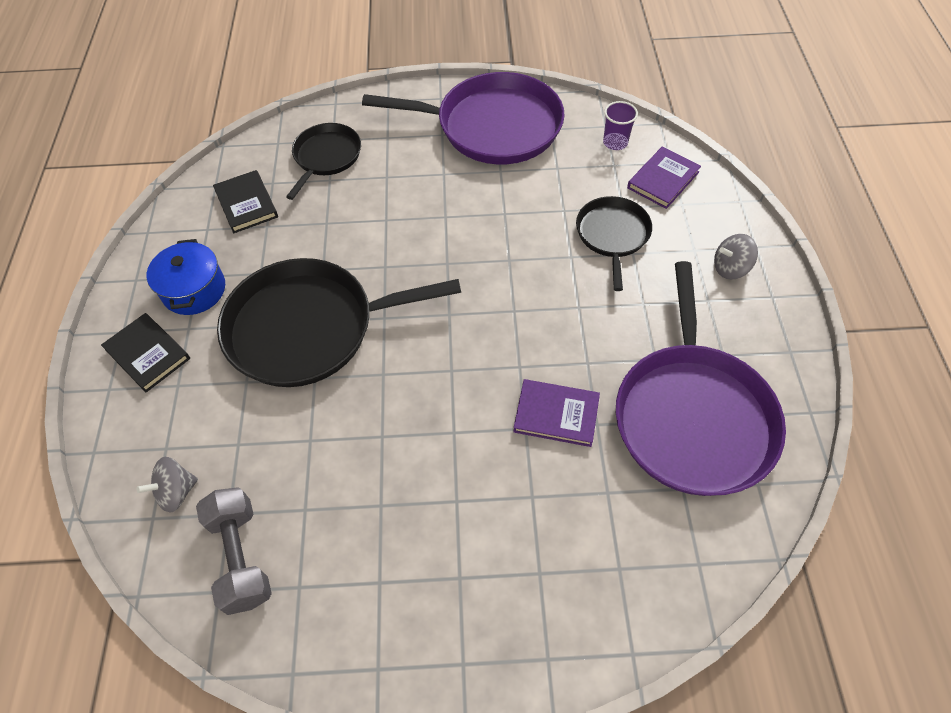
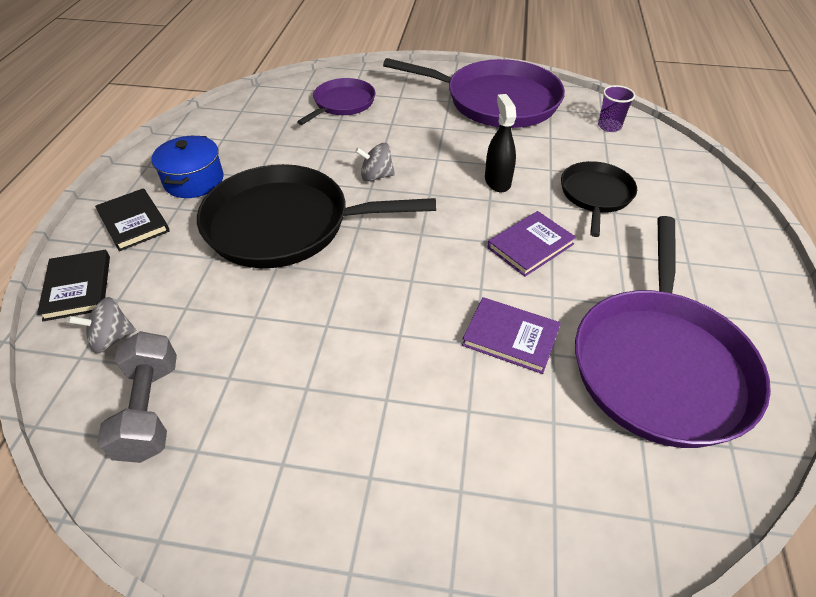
camera: 10 degrees right, 10 degrees down
black book [213,170,278,233] -> black book moved to [37,250,110,321]
black pan [286,123,361,200] -> purple pan [297,78,375,125]
purple book [627,147,701,209] -> purple book moved to [487,211,576,277]
grey spinning top [714,234,758,280] -> grey spinning top moved to [355,143,395,182]
none -> black spray bottle [485,94,516,192]

